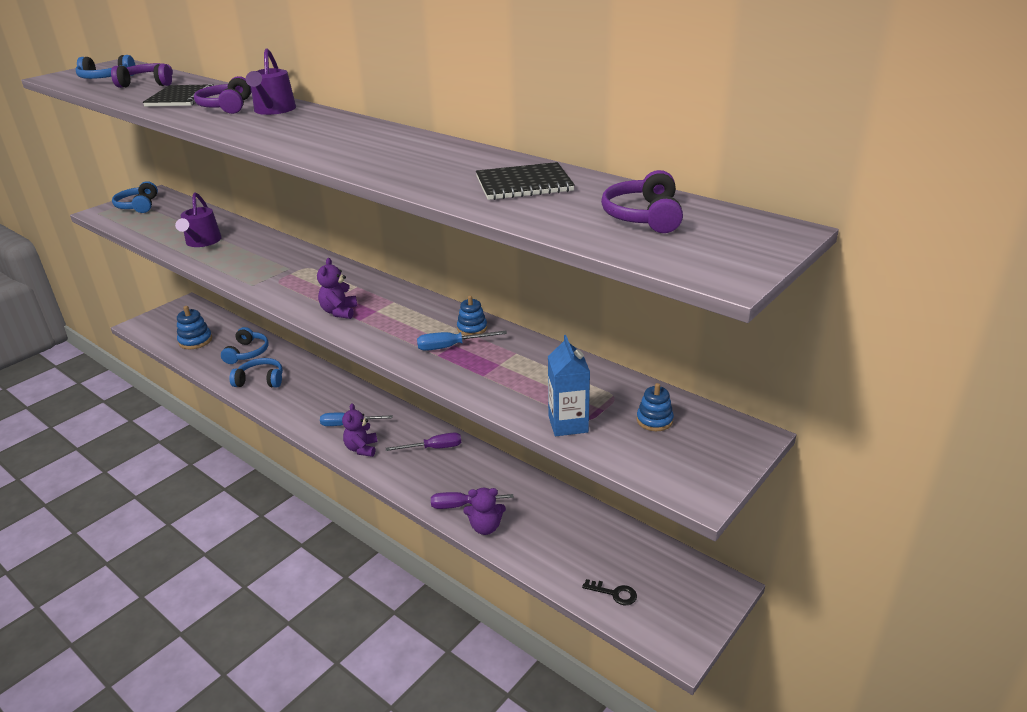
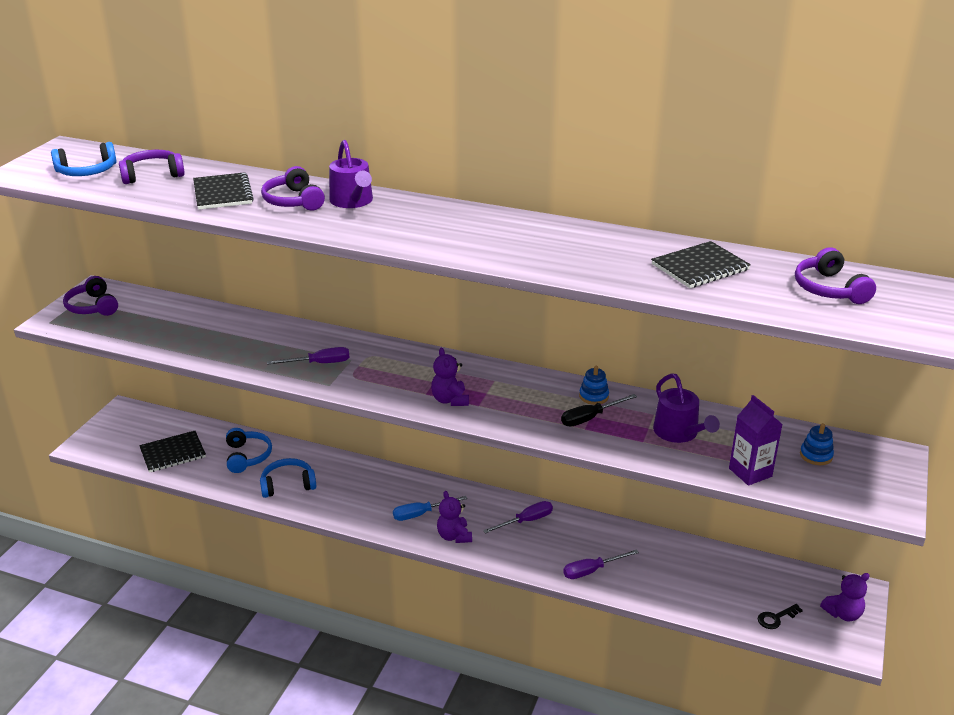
camera: 20 degrees left, 0 degrees up
blue headphones [112,181,158,213] -> purple headphones [63,276,118,316]
purple watering can [175,193,222,247] -> purple watering can moved to [653,374,720,443]
blue stacking toy [177,306,212,349] -> black notebook [139,431,206,473]
blue screwdriver [417,331,507,351] -> black screwdriver [561,394,637,427]
purple teddy bear [463,488,506,535] -> purple teddy bear moved to [820,573,870,621]
blue carton [548,335,590,436] -> purple carton [729,395,783,486]
black key [582,579,637,605] -> black key turned 150 degrees clockwise [758,604,803,629]
none -> purple screwdriver [267,347,350,365]

